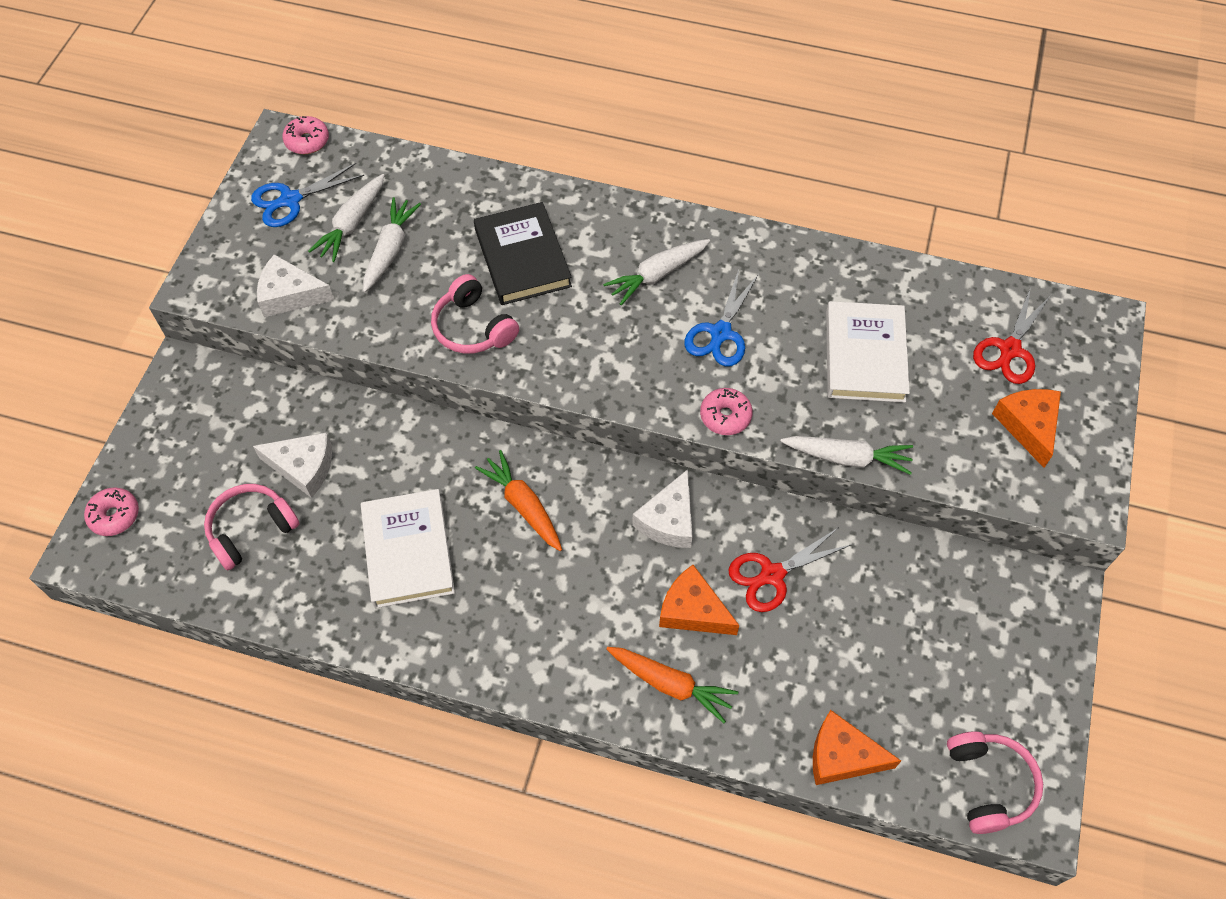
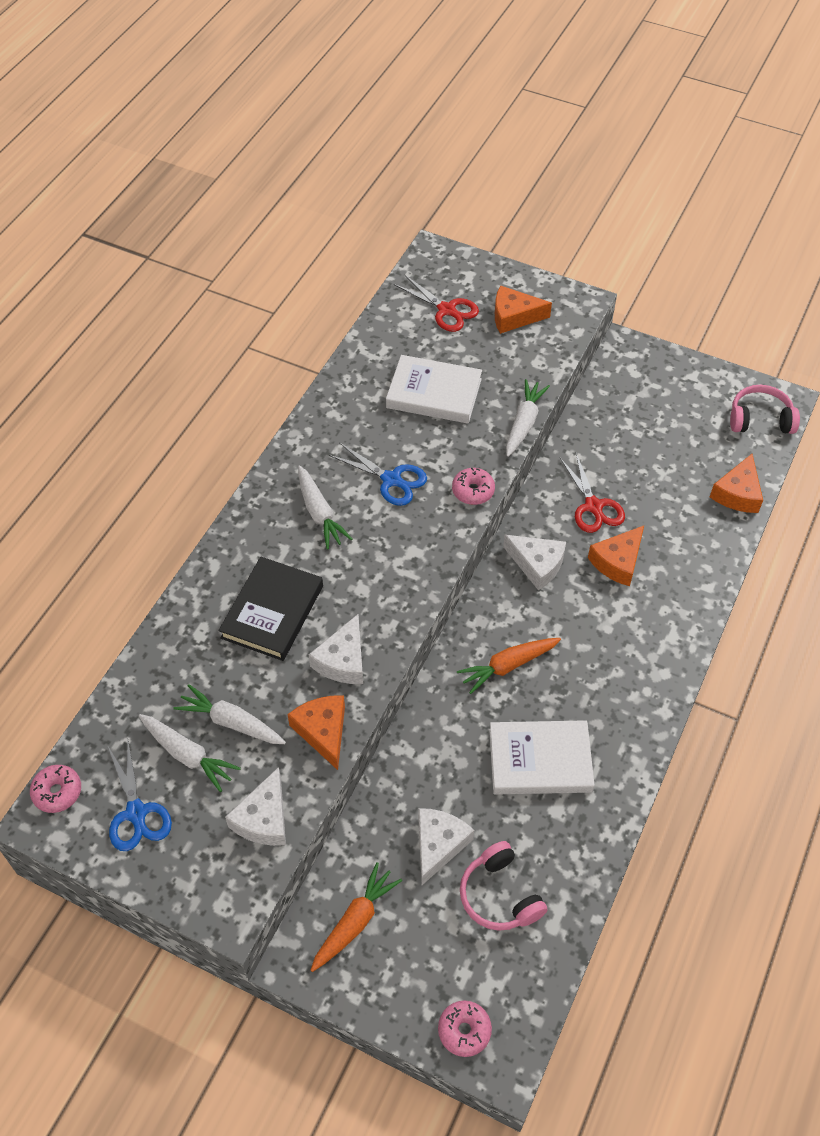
camera: 80 degrees left, 5 degrees down
pink headphones [431,274,519,354] -> white cheese [309,614,363,684]
black book [474,202,572,305] -> black book turned 60 degrees counterclockwise [218,557,323,661]
orange carrot [607,647,738,723] -> orange carrot moved to [310,862,402,972]
none -> orange cheese [288,695,345,770]

